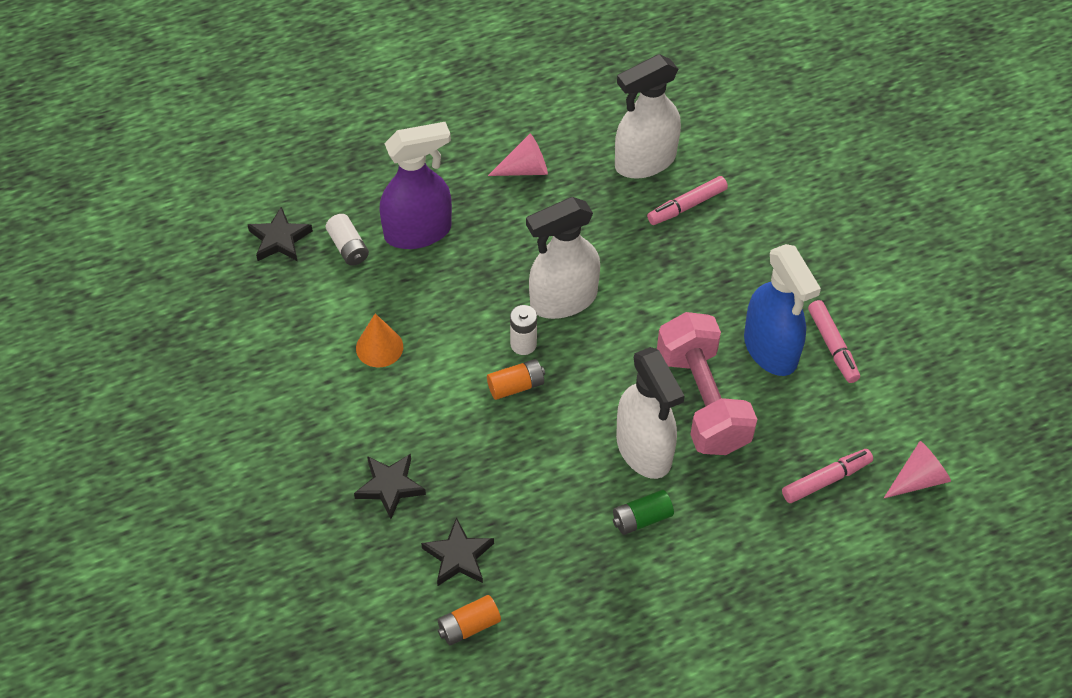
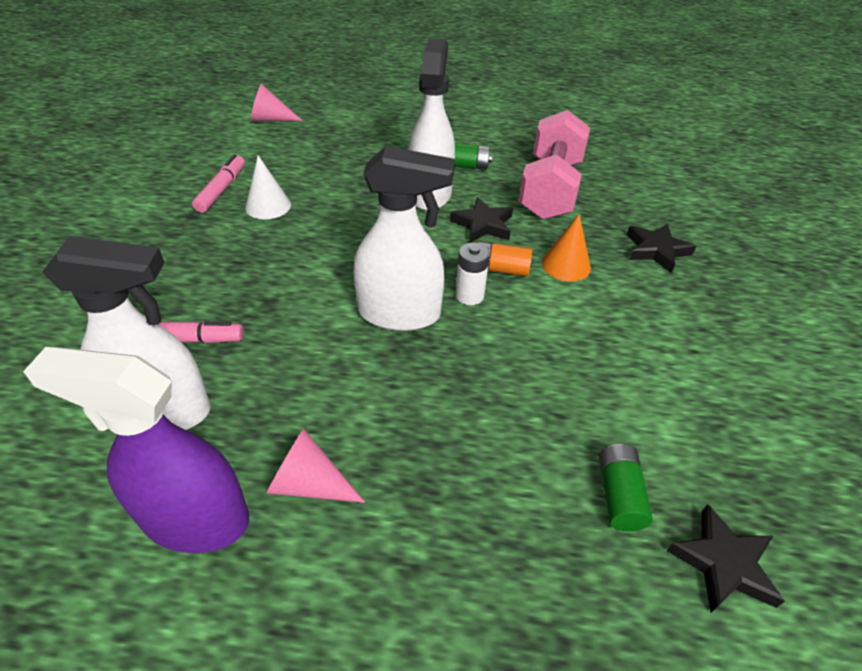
camera: 150 degrees left, 10 degrees down
white battery [326,214,369,266] -> green battery [599,444,653,531]
orange cone [356,313,403,367] -> orange cone moved to [542,214,591,282]
purple spray bottle [379,122,452,249] -> purple spray bottle moved to [23,347,249,553]
black star [421,517,494,586] -> black star moved to [450,197,513,243]
orange battery [438,595,501,646] -> none
pink dumbbell [657,312,757,455] -> pink dumbbell moved to [518,110,590,220]
blue spray bottle [744,244,821,376] -> white cone [245,155,291,219]
pink marker [782,449,873,503] -> none

